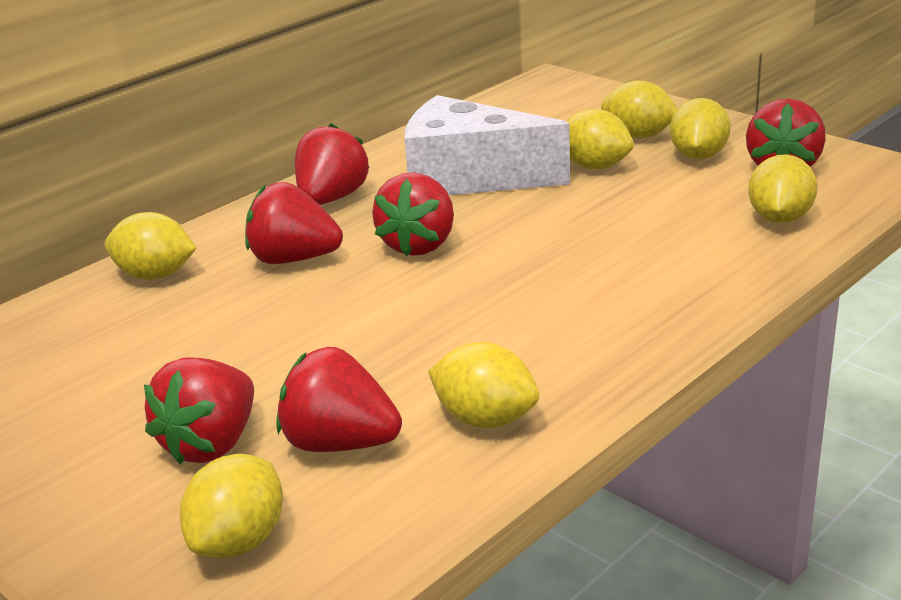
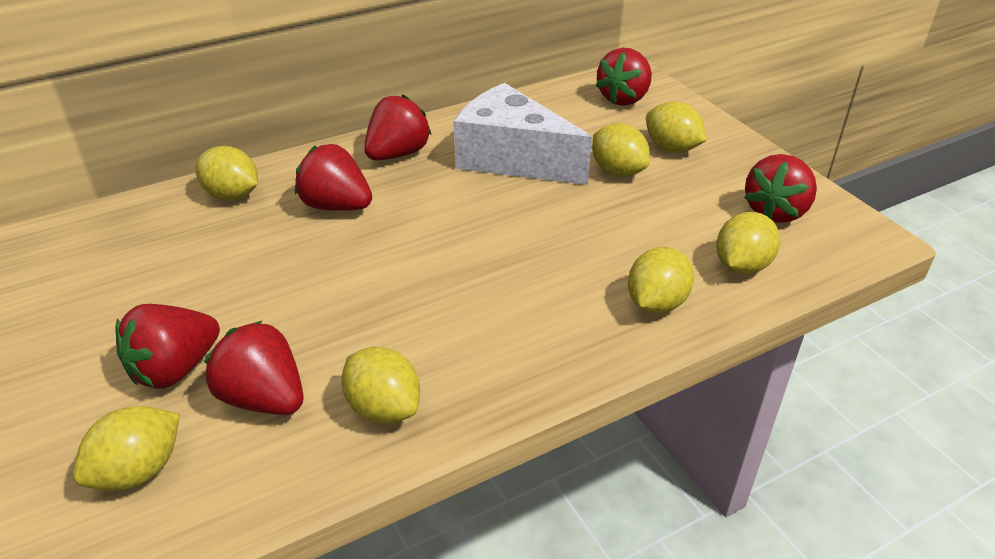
camera: 15 degrees right, 10 degrees up
red strawberry [372,172,454,256] -> red strawberry moved to [595,48,652,106]
yellow lemon [670,98,731,159] -> yellow lemon moved to [628,247,694,313]

